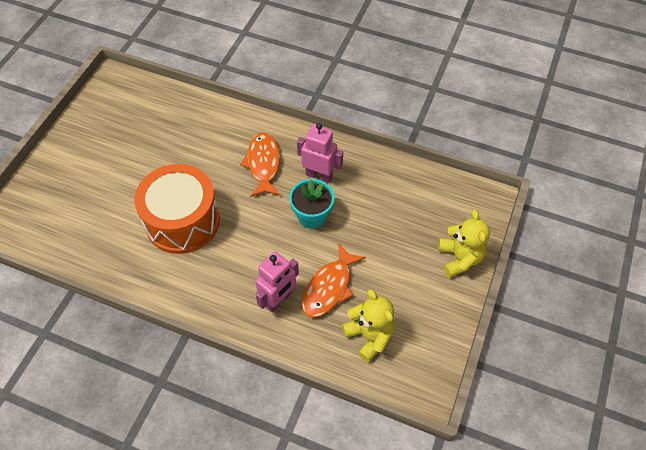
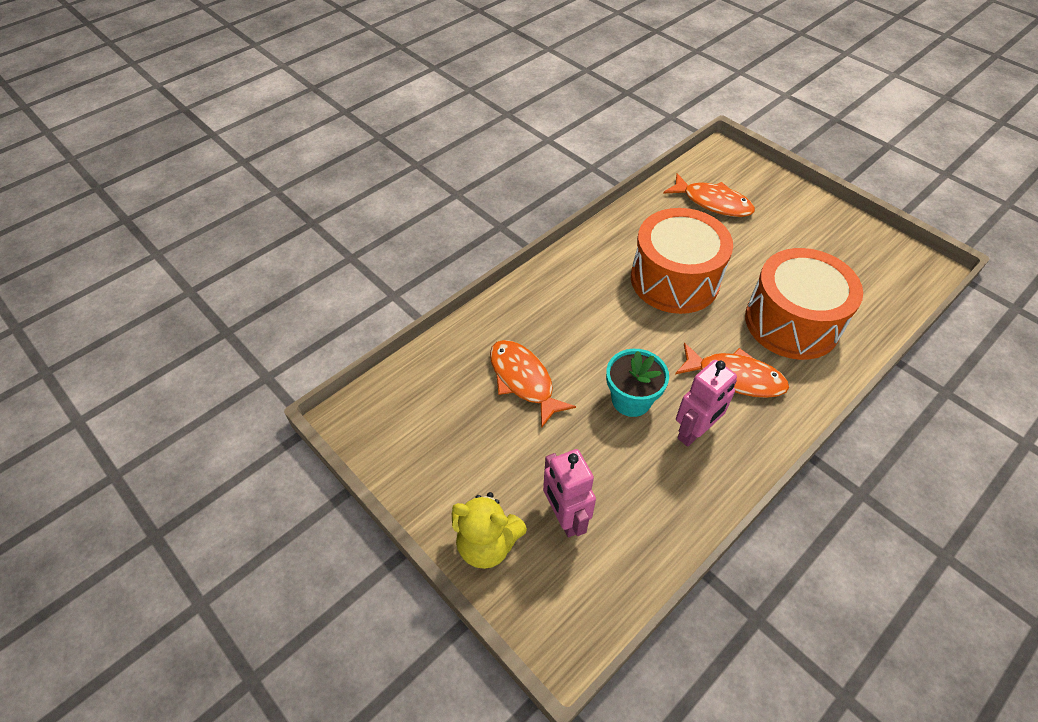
camera: 115 degrees right, 5 degrees down
pink robot [255,252,299,312] -> pink robot moved to [543,449,596,538]
yellow teddy bear [342,289,395,362] -> none
none -> orange fish [663,173,755,217]
none -> orange drum [745,248,863,360]

